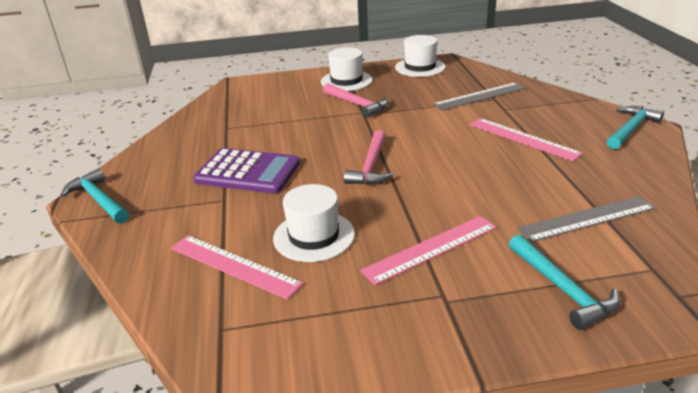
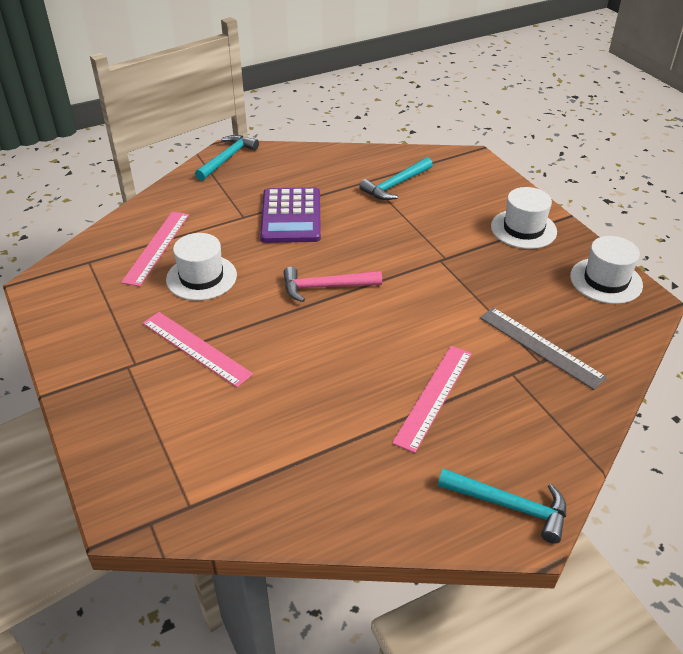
camera: 70 degrees right, 10 degrees up
pink hammer [323,83,388,118] -> none
turquoise hammer [509,235,620,330] -> turquoise hammer moved to [359,157,433,200]
grey ruler [517,196,656,242] -> none

